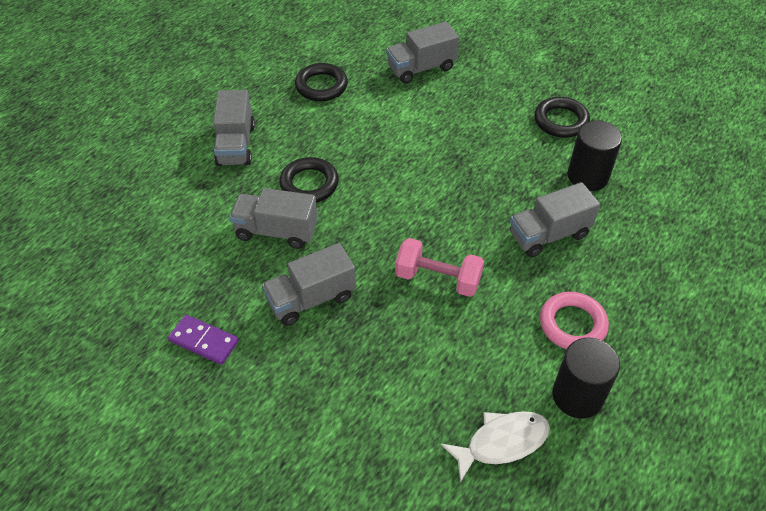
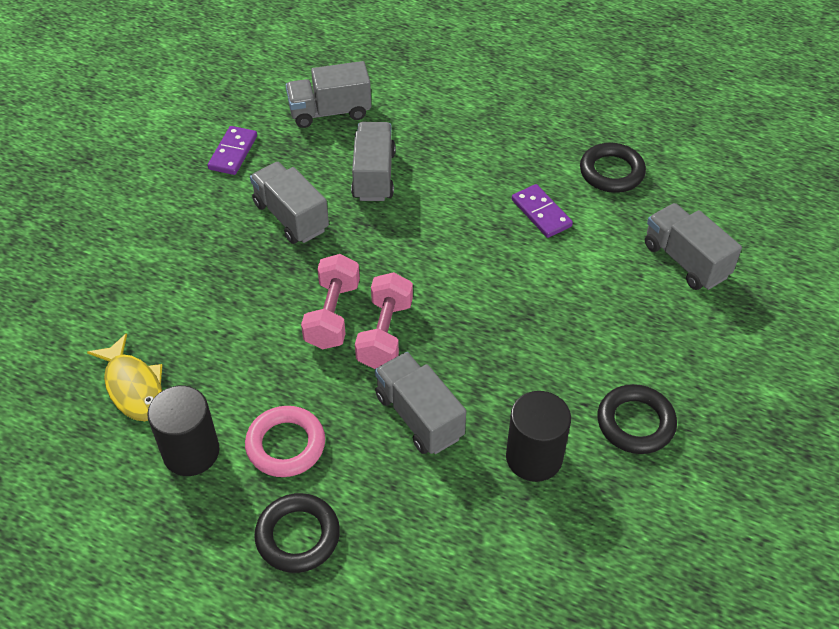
camera: 80 degrees right, 0 degrees up
grey truck [213,90,255,166] -> grey truck moved to [286,61,371,128]
black ring [280,157,339,202] -> black ring moved to [254,493,340,573]
white fish [441,411,550,483] -> yellow fish [87,333,162,421]
none -> pink dumbbell [355,272,413,369]
none -> purple domino [512,184,573,238]

